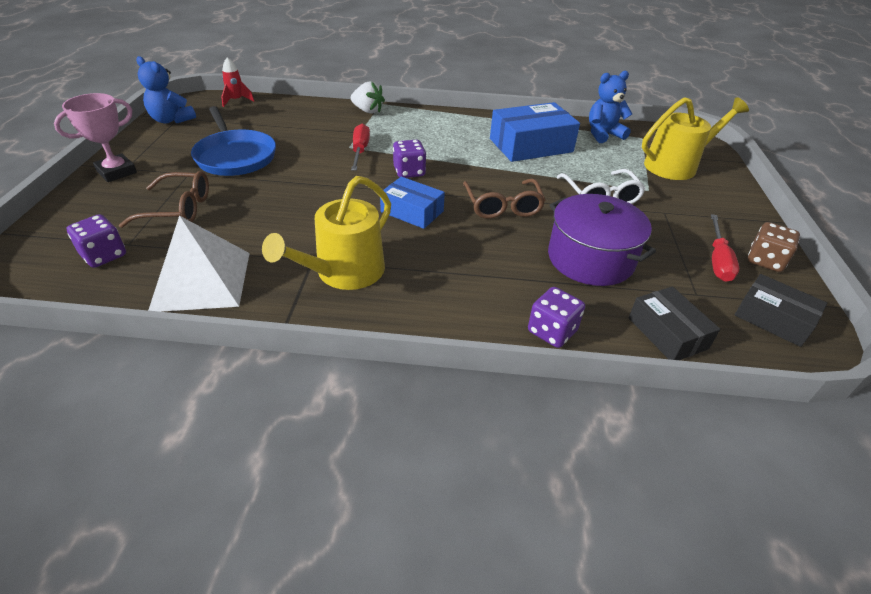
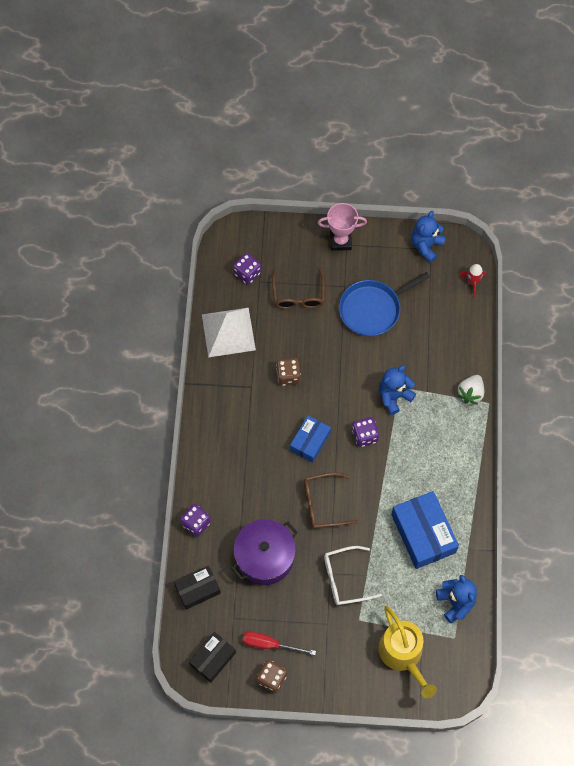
camera: 90 degrees right, 25 degrees up
pink trophy [54,93,137,182] -> pink trophy turned 45 degrees counterclockwise [318,203,367,251]
yellow watering can [262,176,391,290] -> none
red screwdriver [351,124,370,171] -> blue teddy bear [379,365,416,415]
none -> brown dice [277,358,301,386]

